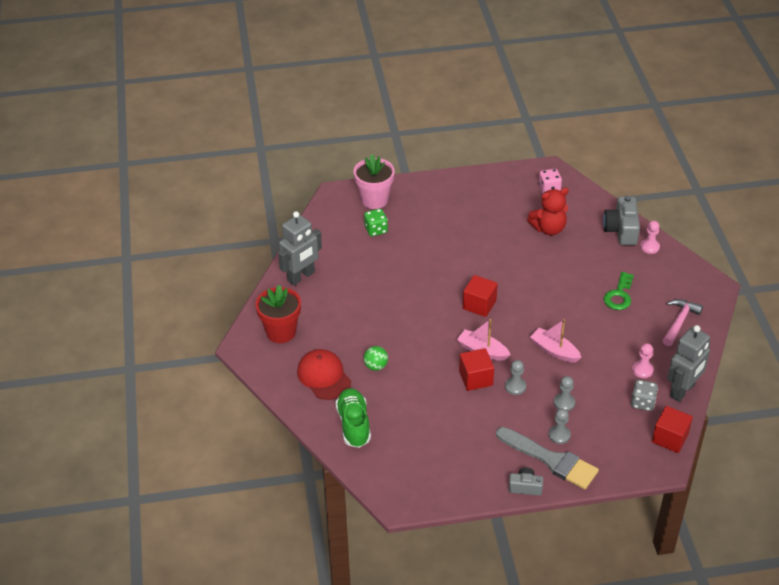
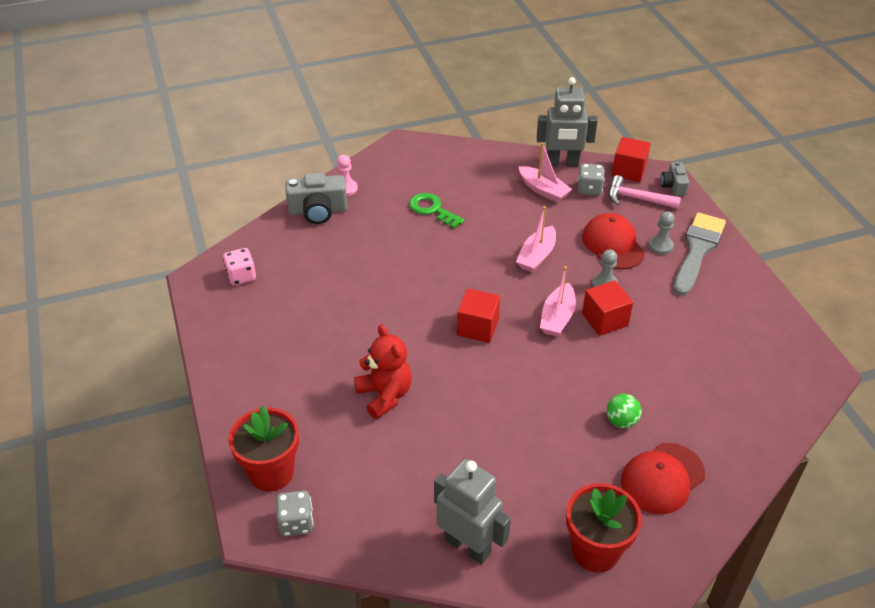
camera: 100 degrees left, 0 degrees up
green shoe [335,388,371,448] -> none
pink flower pot [354,154,395,209] -> red flower pot [228,406,299,492]
green dice [364,209,388,236] -> none
grey camera [509,467,543,496] -> grey camera moved to [660,161,689,196]
red teddy bear [527,188,569,235] -> red teddy bear moved to [354,325,412,419]
grey pawn [554,376,575,411] -> red cap [582,213,645,269]
green key [604,272,634,310] -> green key turned 150 degrees counterclockwise [409,193,465,228]
pink pawn [632,343,654,378] -> pink boat [519,142,572,203]
pink hammer [662,299,703,346] -> pink hammer moved to [609,175,681,209]
grey robot [667,325,710,402] -> grey robot turned 150 degrees clockwise [536,77,598,167]
none -> grey dice [276,490,314,536]

